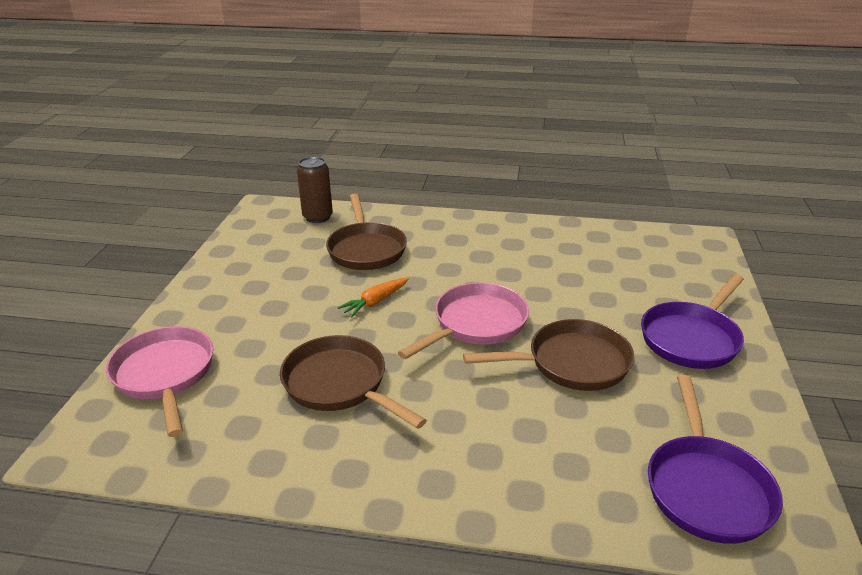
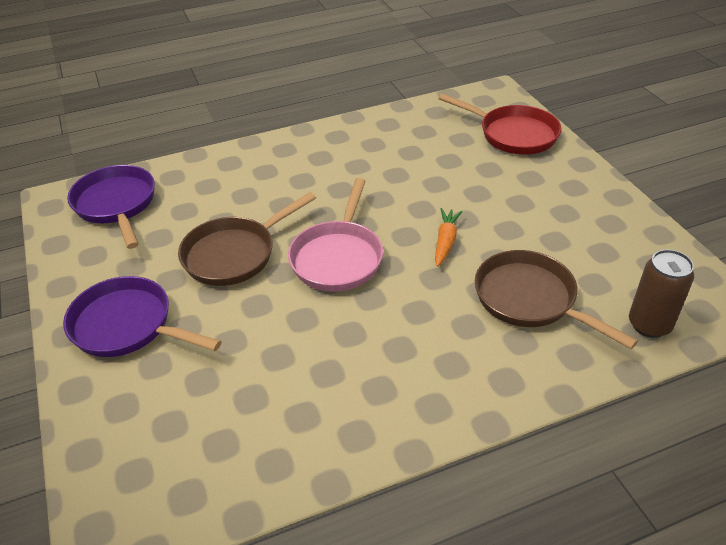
camera: 150 degrees right, 10 degrees up
pink pan [106,326,213,437] -> red pan [438,94,561,155]
brown pan [280,335,427,429] -> none
purple pan [641,274,744,369] -> purple pan turned 75 degrees counterclockwise [63,276,221,357]

